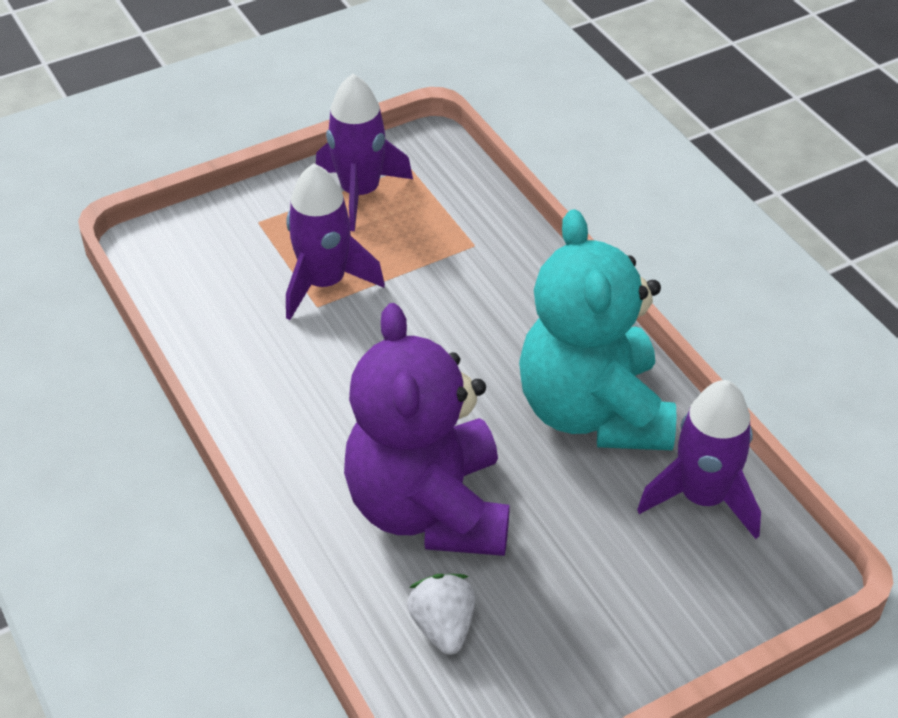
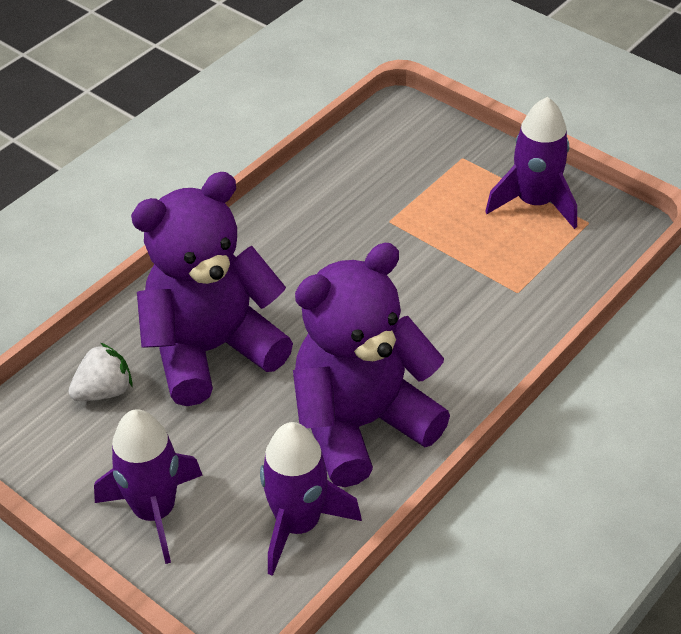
camera: 70 degrees right, 0 degrees up
purple rocket [286,163,385,320] -> purple rocket moved to [94,409,203,564]
turquoise teddy bear [519,209,676,450] -> purple teddy bear [293,243,450,487]

